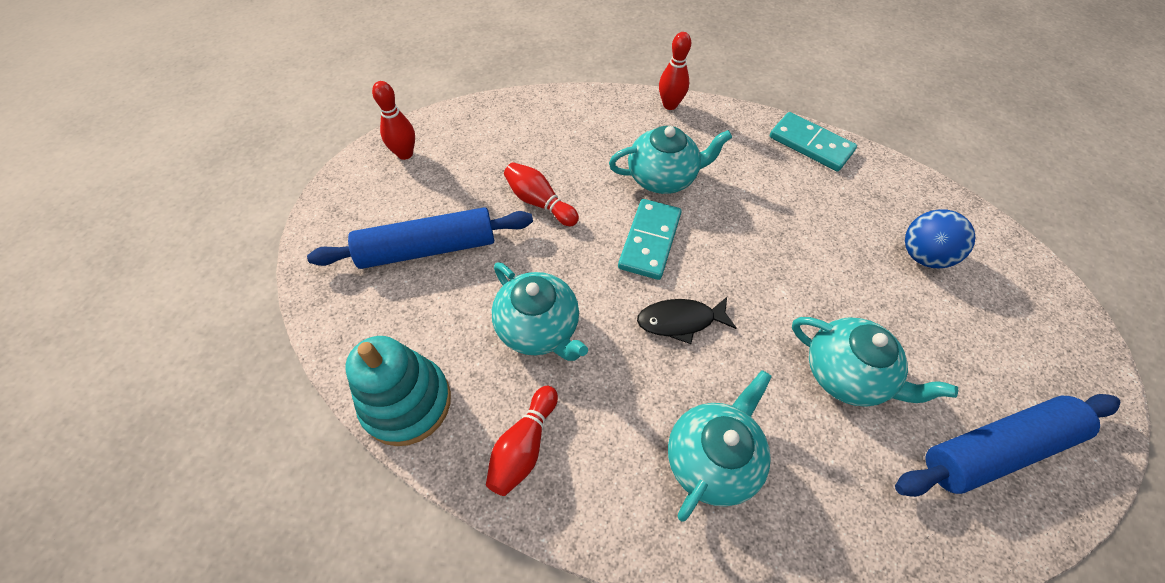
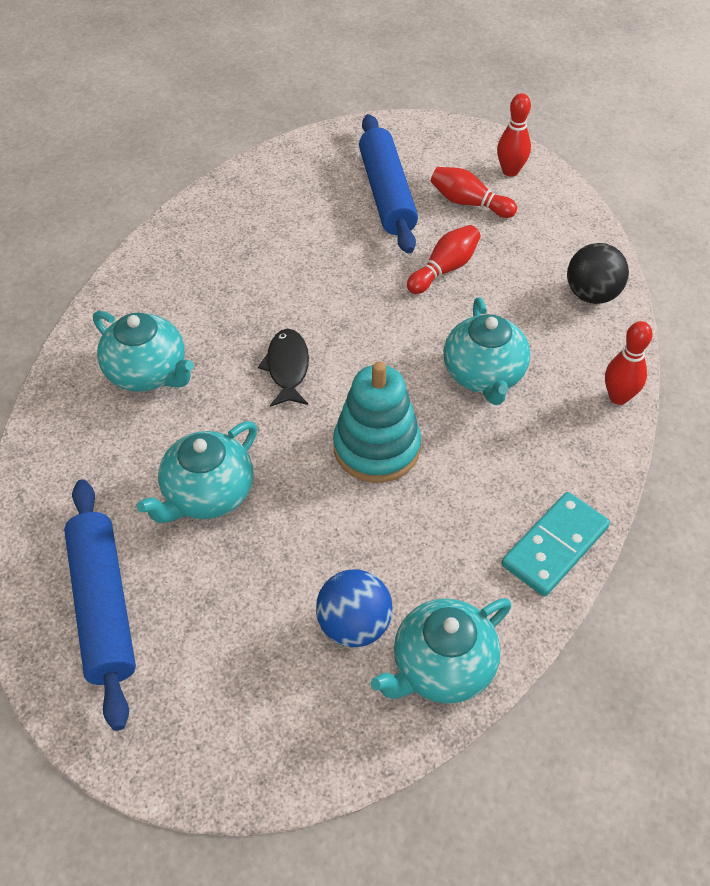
camera: 95 degrees right, 5 degrees down
turquoise stacking toy [345,336,451,446] -> turquoise stacking toy moved to [333,361,421,483]
red bowling pin [486,386,558,496] -> red bowling pin moved to [431,167,517,218]
turquoise teapot [491,262,588,361] -> turquoise teapot moved to [371,598,511,703]
turquoise domino [618,199,682,280] -> none
none -> black ball [567,243,629,304]

